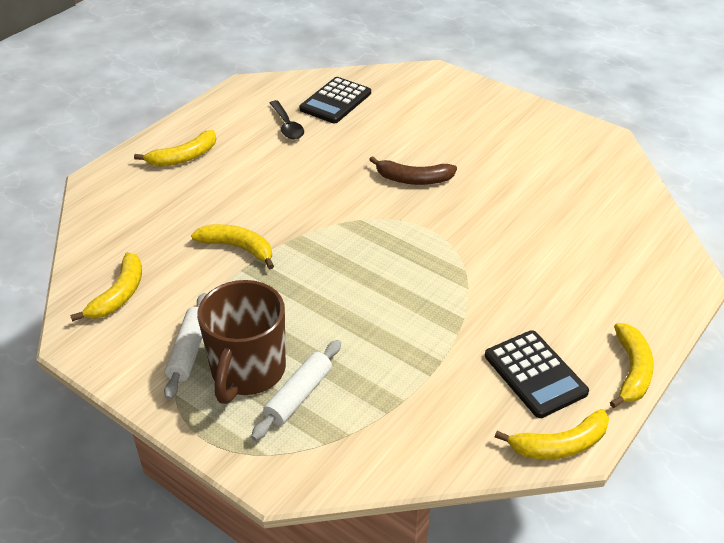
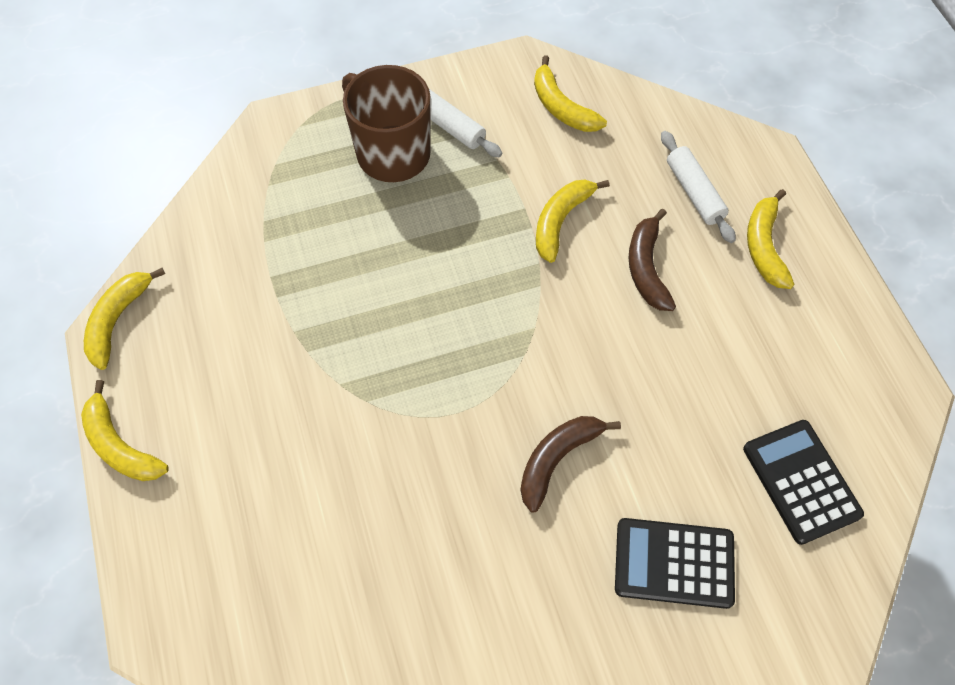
camera: 125 degrees right, 20 degrees up
yellow banana [191,224,274,269] -> yellow banana turned 150 degrees clockwise [536,180,610,263]
white rolling pin [251,340,341,440] -> white rolling pin moved to [661,131,736,243]
black spoon [270,100,304,139] -> none
black calculator [485,330,589,418] -> black calculator moved to [615,518,735,609]
none -> brown banana [629,209,676,311]

